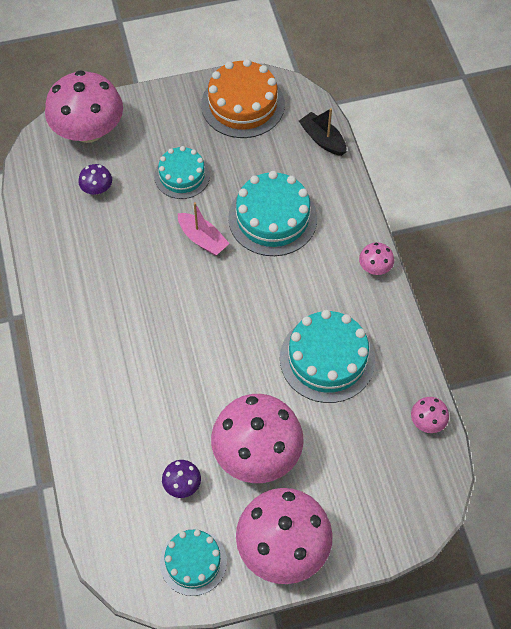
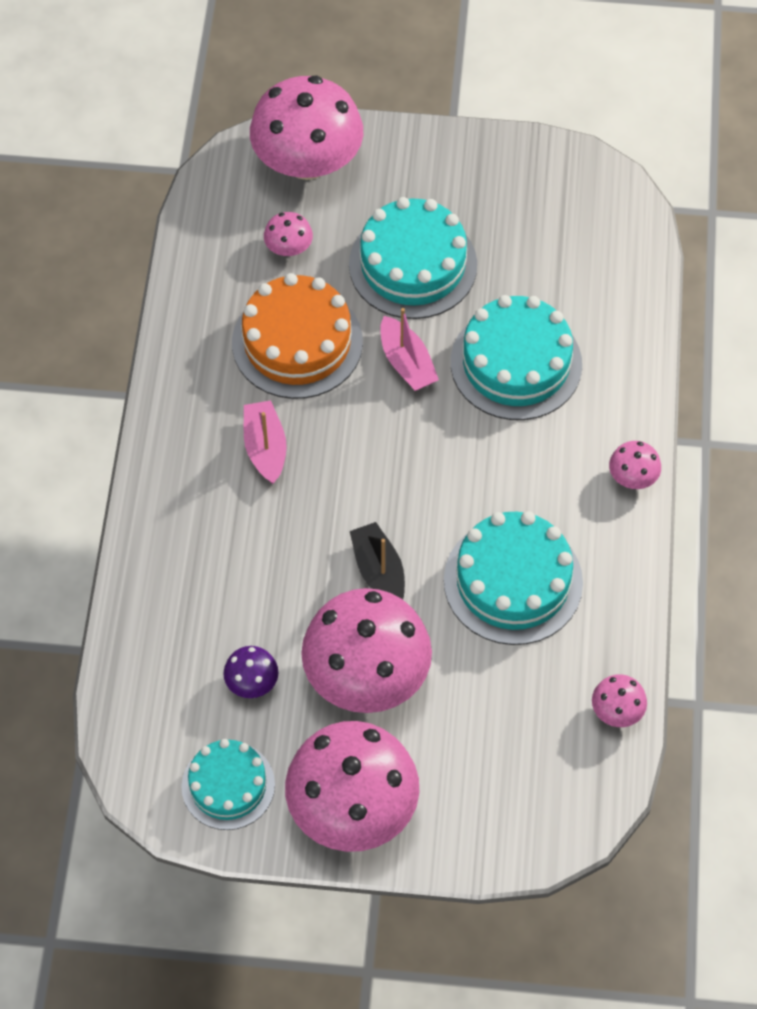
camera: 20 degrees right, 0 degrees up
purple mushroom [78,164,112,195] -> pink mushroom [264,212,313,256]
turquoise cake [154,146,210,199] -> turquoise cake [349,197,477,319], size x1.56
orange cake [201,59,285,138] -> orange cake moved to [232,273,363,399]
black boat [299,108,346,156] -> black boat moved to [350,522,405,599]
none -> pink boat [244,400,287,484]

